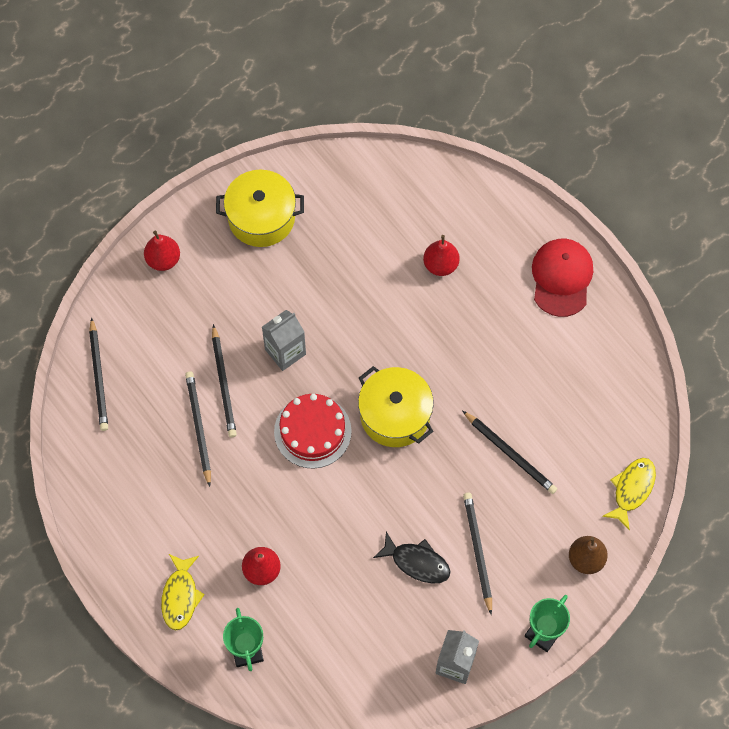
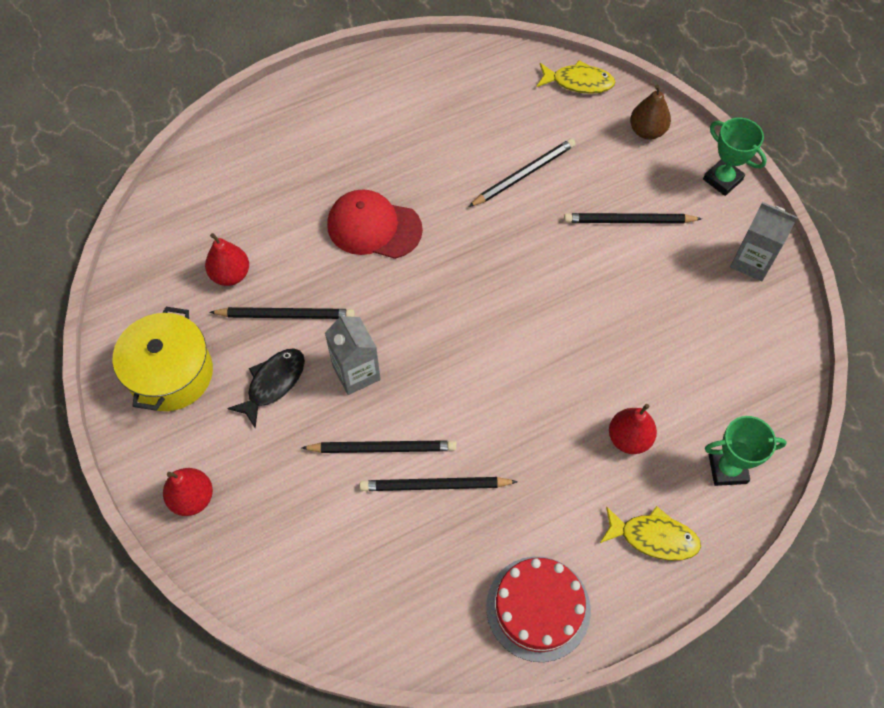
camera: 80 degrees left, 5 degrees down
black pencil [89,317,108,431] -> black pencil moved to [210,307,355,319]
red cake [274,394,352,468] -> red cake moved to [486,557,591,662]
yellow pot [358,366,434,447] -> none
black fish [373,532,451,584] -> black fish moved to [227,348,305,428]
red pear [423,235,460,276] -> red pear moved to [205,233,249,286]
red cap [532,239,593,317] -> red cap moved to [327,189,423,259]
yellow fish [602,458,656,530] -> yellow fish turned 150 degrees clockwise [537,60,616,94]

